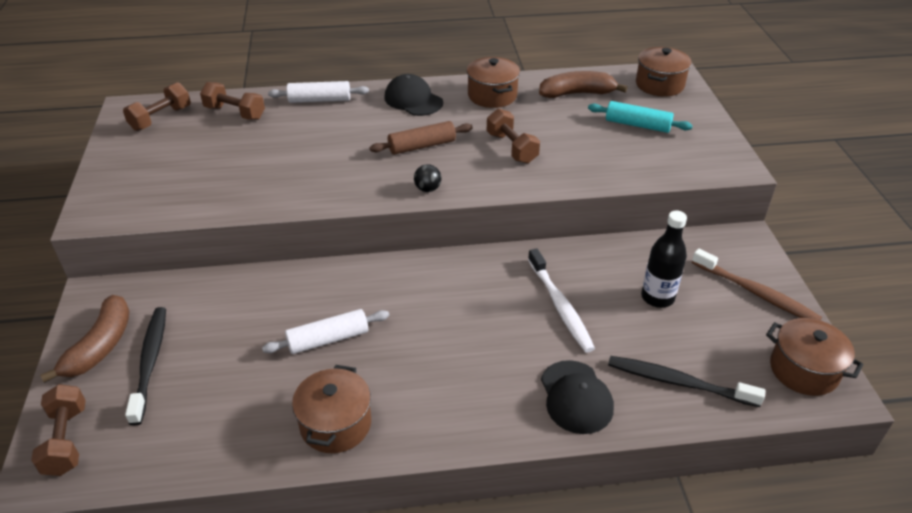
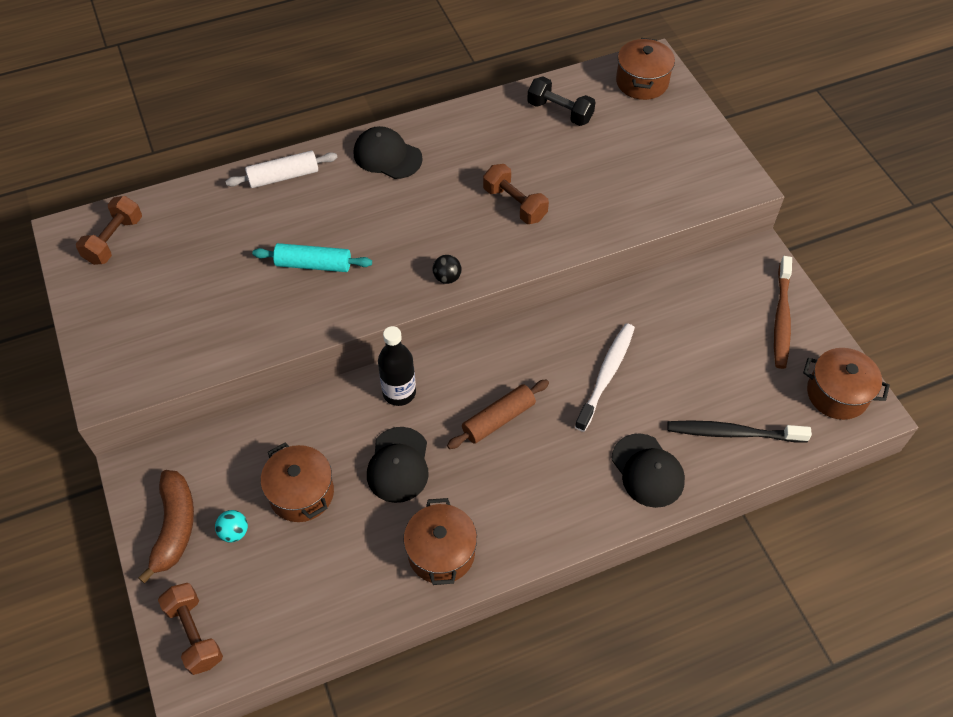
camera: 15 degrees left, 15 degrees up
black toothbrush [125,307,166,425] -> turquoise ball [215,510,248,543]
brown dumbbell [200,82,265,120] -> none
white rolling pin [262,309,389,354] -> black cap [367,427,429,503]
brown rolling pin [369,121,473,155] -> brown rolling pin moved to [447,379,549,449]
brown pot [467,57,520,108] -> brown pot moved to [261,443,334,522]
white toothbrush [528,248,595,353] -> white toothbrush turned 120 degrees counterclockwise [575,323,635,432]
brown banana [539,71,628,98] -> black dumbbell [527,76,595,126]
turquoise rolling pin [588,101,693,133] -> turquoise rolling pin moved to [252,243,372,272]
black bottle [641,210,687,308] -> black bottle moved to [378,326,416,406]
brown toothbrush [692,248,822,320] -> brown toothbrush turned 75 degrees clockwise [774,256,792,369]

